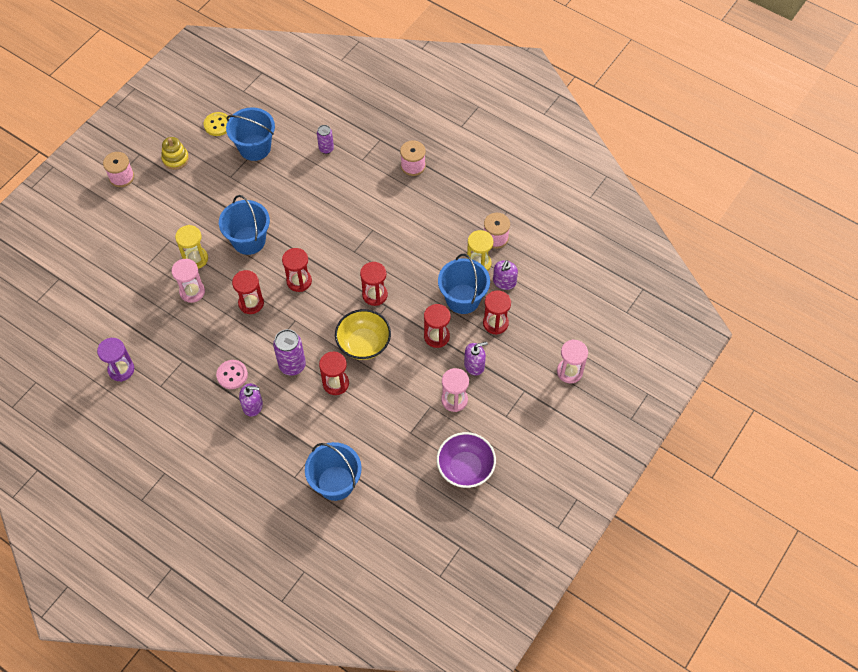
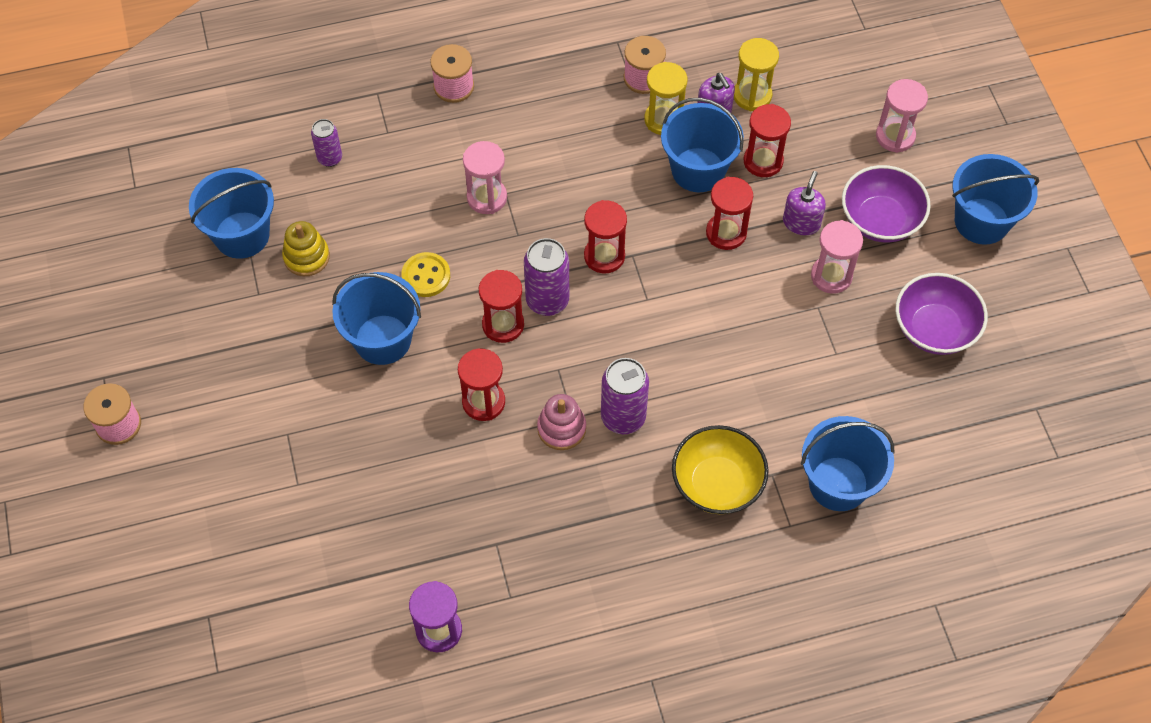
camera: 50 degrees left, 0 degrees up
yellow stacking toy [161,137,189,170] -> yellow stacking toy moved to [282,221,330,276]
pink hourglass [172,259,205,303] -> pink hourglass moved to [463,141,507,214]
yellow hourglass [175,225,208,269] -> yellow hourglass moved to [734,38,779,111]
yellow button [204,112,229,136] -> yellow button moved to [402,252,450,297]
pink button [216,360,248,389] -> none
purple soap dispenser [239,383,263,417] -> none
red hourglass [319,352,349,395] -> none
yellow bowl [335,309,391,360] -> yellow bowl moved to [672,425,769,514]
none -> purple can [524,238,569,316]
none -> pink stacking toy [537,394,586,450]
none -> purple bowl [842,165,931,242]
none -> blue bucket [952,154,1039,245]

